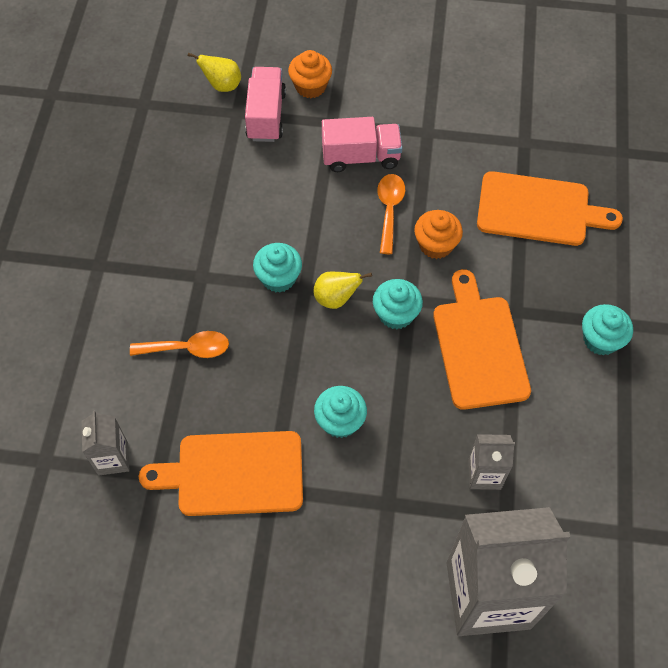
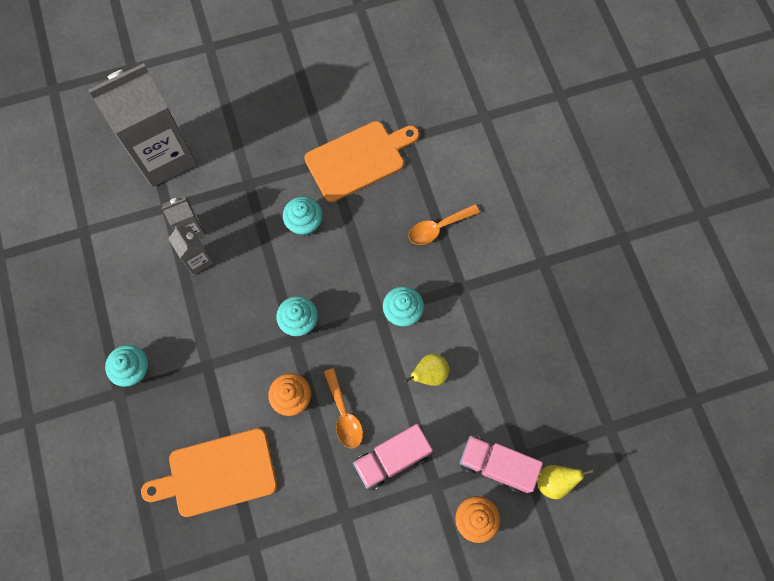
camera: 155 degrees right, 10 degrees up
grey carton [82,410,130,475] -> grey carton moved to [168,226,214,275]
pink truck [245,67,286,142] -> pink truck turned 135 degrees clockwise [460,435,543,493]
yellow pear [314,271,372,309] -> yellow pear moved to [404,354,449,386]
orange cutting board [433,269,531,410] -> none

